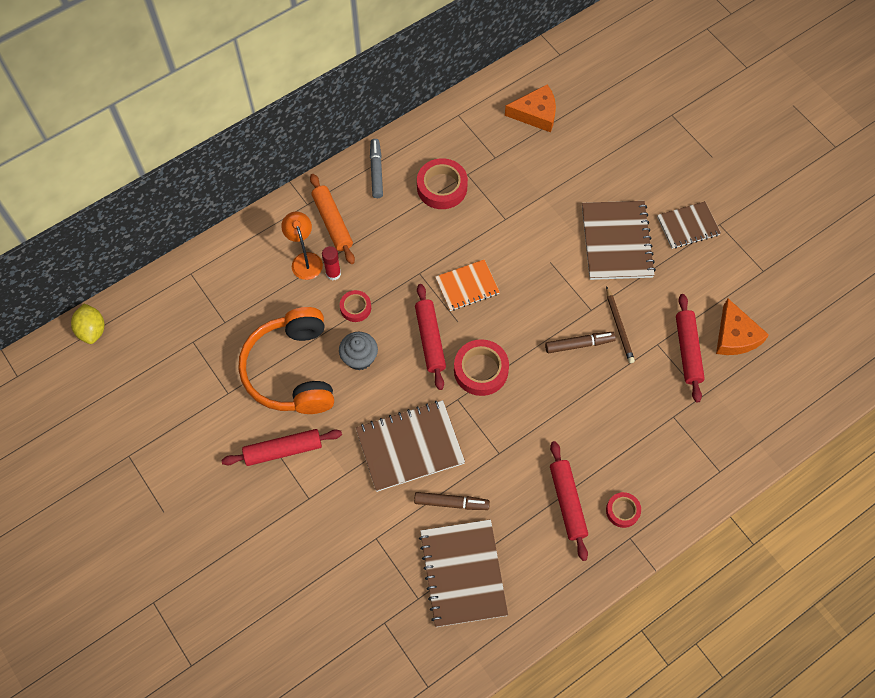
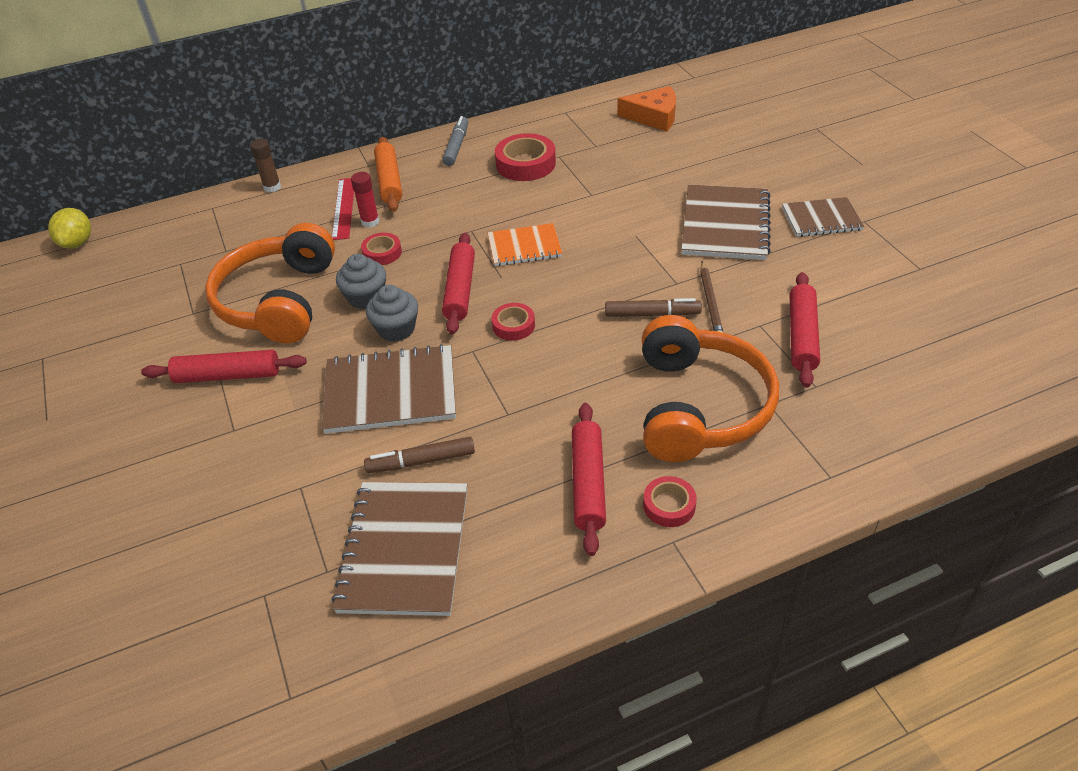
camera: 15 degrees right, 20 degrees down
orange lamp [281,212,323,280] -> red ruler [332,178,354,240]
brown marker [414,492,490,510] -> brown marker turned 150 degrees clockwise [364,437,475,473]
red tape [454,339,509,396] -> red tape [492,303,535,341], size x0.59
orange cheese [716,298,769,355] -> none
none -> brown glue stick [250,139,281,193]
none -> grey cupcake [366,285,418,342]
none -> orange headphones [642,315,779,462]

